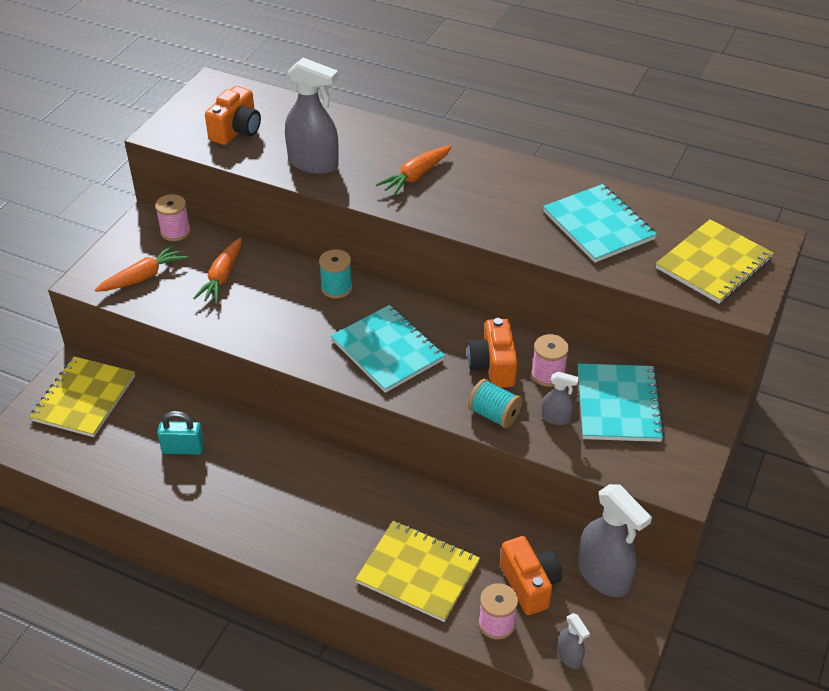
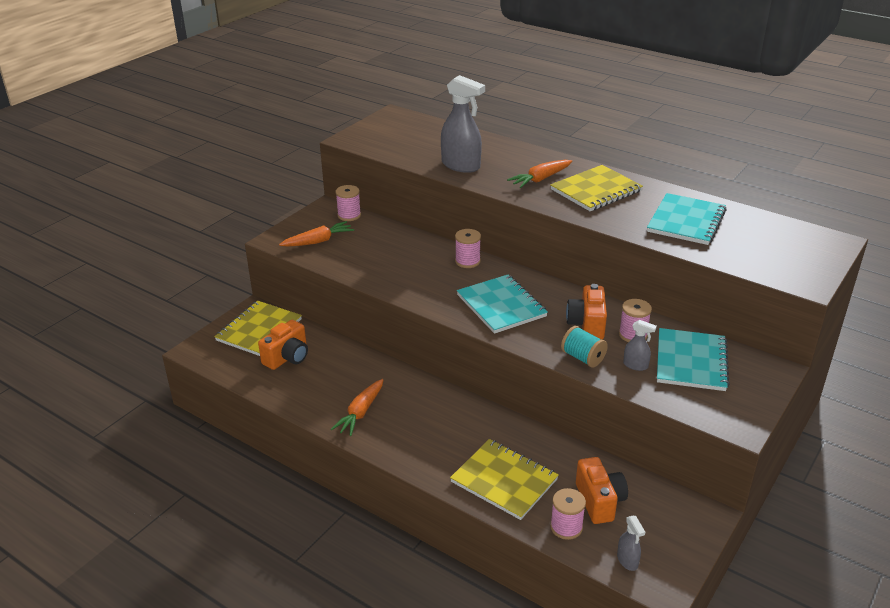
camera: 10 degrees right, 10 degrees down
turquoise padlock [157,411,204,455] -> none
orange carrot [193,238,242,303] -> orange carrot moved to [331,379,384,436]
orange camera [205,86,261,145] -> orange camera moved to [258,320,308,370]
turquoise spool [319,249,352,299] -> pink spool [455,229,481,268]
turquoise notebook [543,184,657,263] -> turquoise notebook turned 45 degrees clockwise [647,193,726,245]
grey spray bottle [578,484,652,597] -> none
yellow notebook [656,219,774,304] -> yellow notebook moved to [550,165,643,211]

